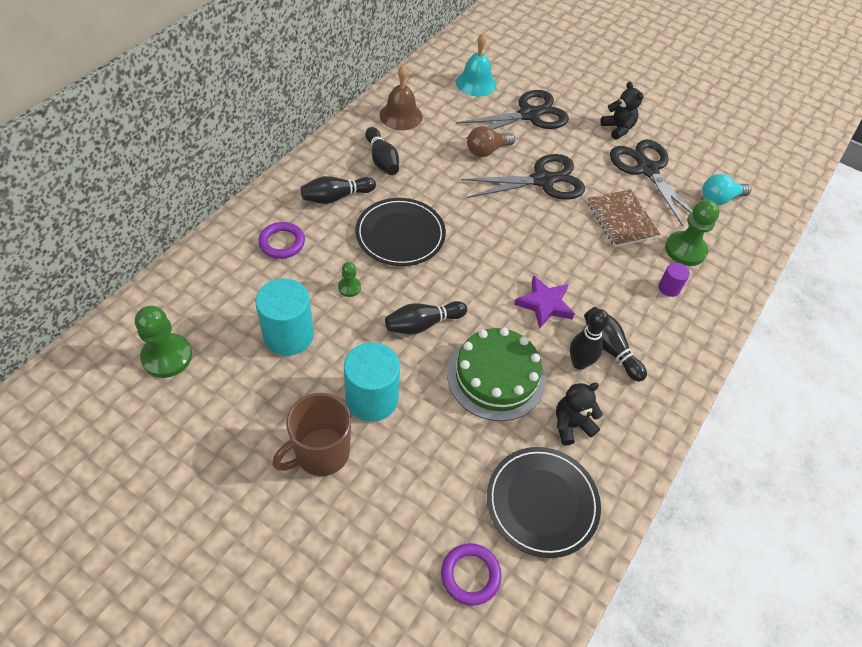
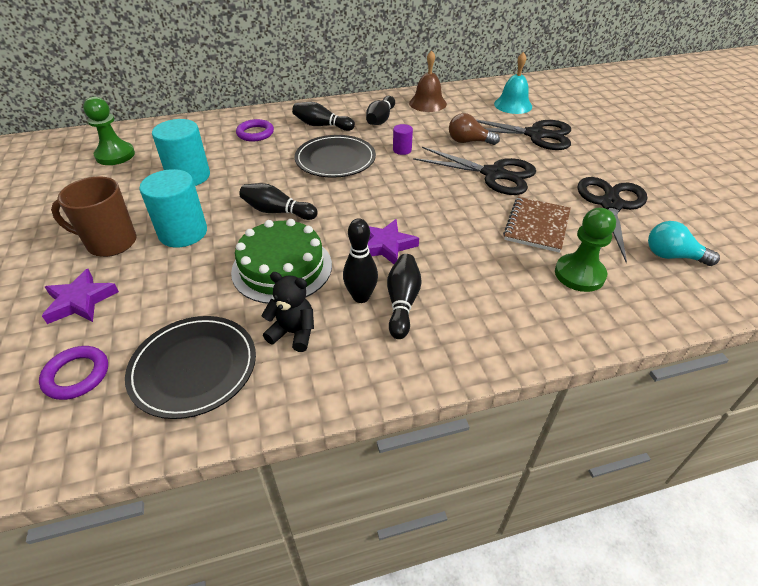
camera: 45 degrees right, 10 degrees down
green pawn [338,262,361,297] -> none
black teddy bear [600,82,643,140] -> none
purple cylinder [658,263,690,297] -> purple cylinder moved to [393,124,413,155]
none -> purple star [42,269,119,324]

